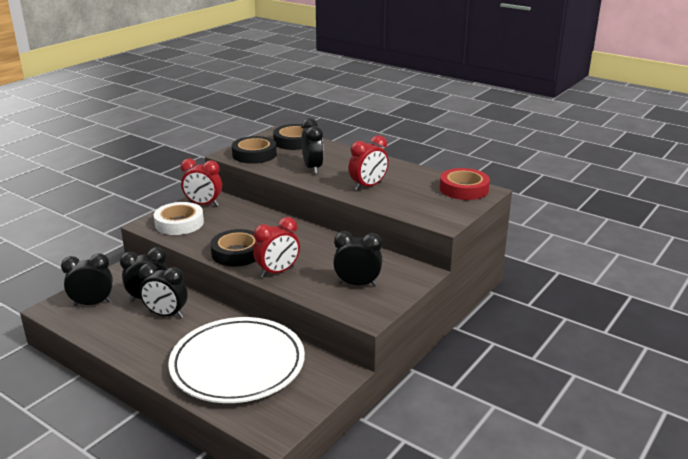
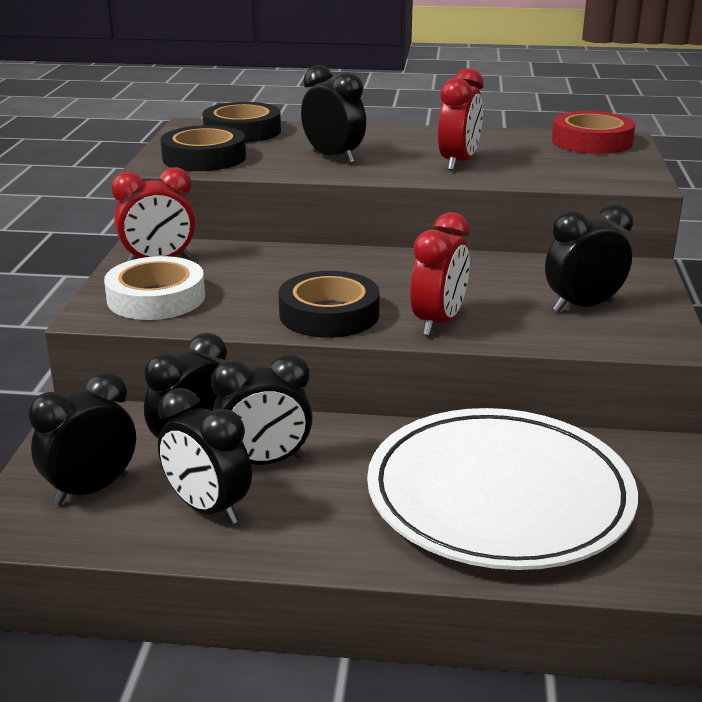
camera: 30 degrees left, 0 degrees up
none -> black clock [158,388,252,525]

